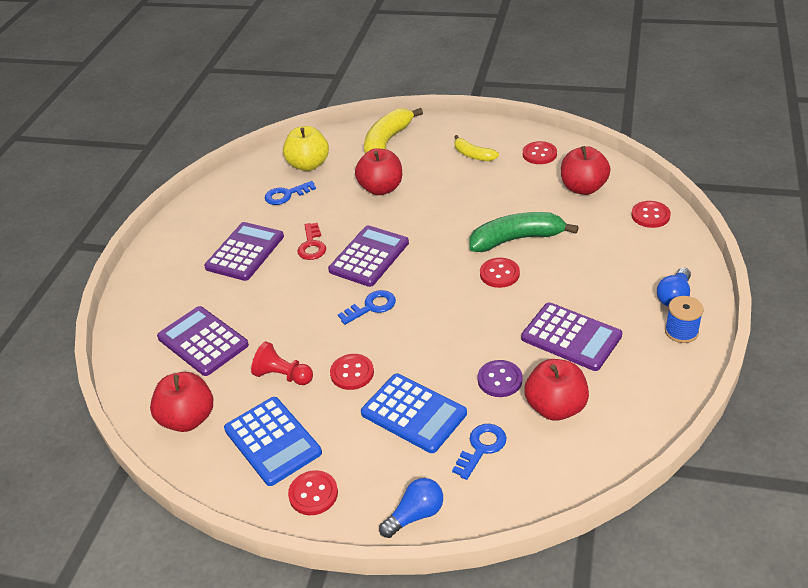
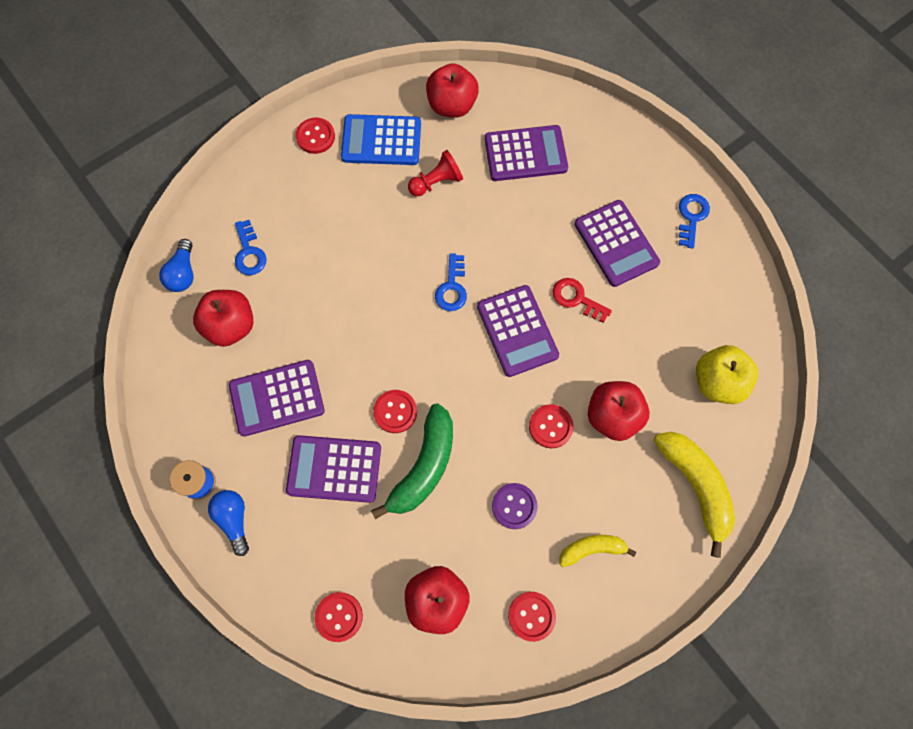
camera: 125 degrees right, 30 degrees up
blue key [265,181,316,205] -> blue key moved to [679,194,710,249]
red button [330,354,374,390] -> red button moved to [529,404,574,448]
blue calculator [361,374,467,453] -> none
blue light bulb [379,478,443,538] -> blue light bulb moved to [159,239,193,292]
purple button [478,360,523,397] -> purple button moved to [492,483,538,529]
none -> purple calculator [286,435,381,503]

